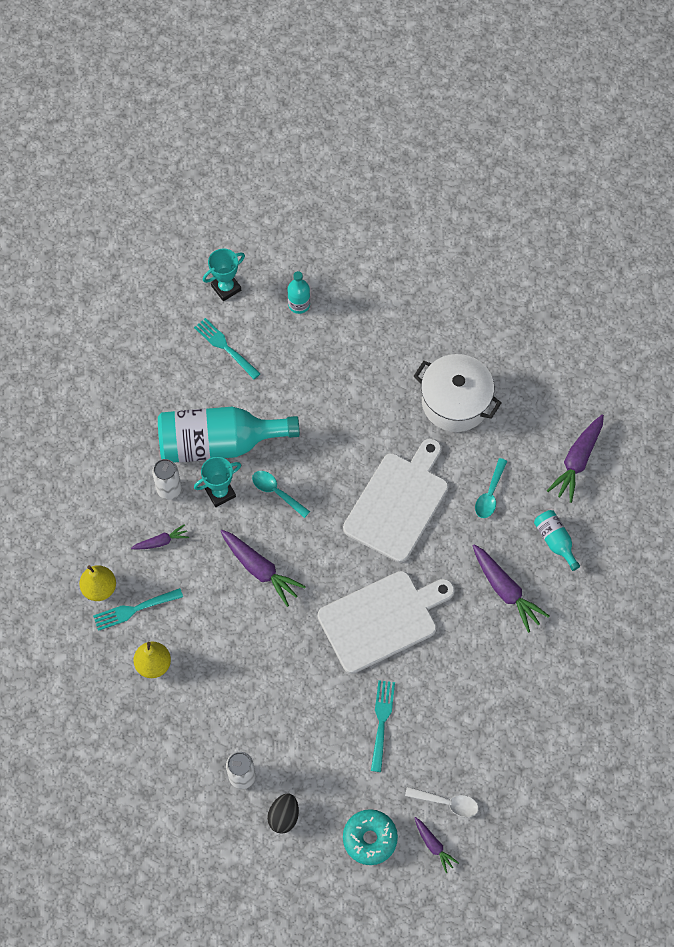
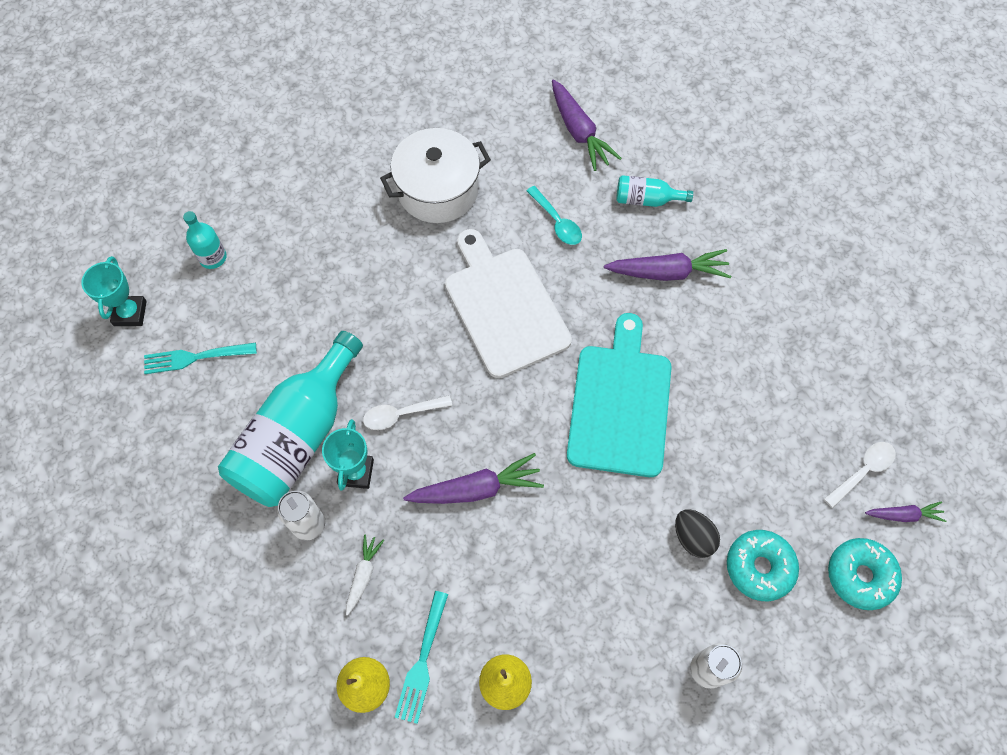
camera: 55 degrees left, 0 degrees up
purple carrot [131,524,189,550] -> white carrot [346,534,384,616]
turquoise spoon [252,471,310,518] -> white spoon [363,395,452,430]
black egg [267,793,299,834] -> black egg moved to [675,509,720,558]
white cutting board [318,571,455,674] -> turquoise cutting board [567,313,672,477]
turquoise fork [371,680,395,772] -> none
none -> turquoise donut [727,530,799,601]

